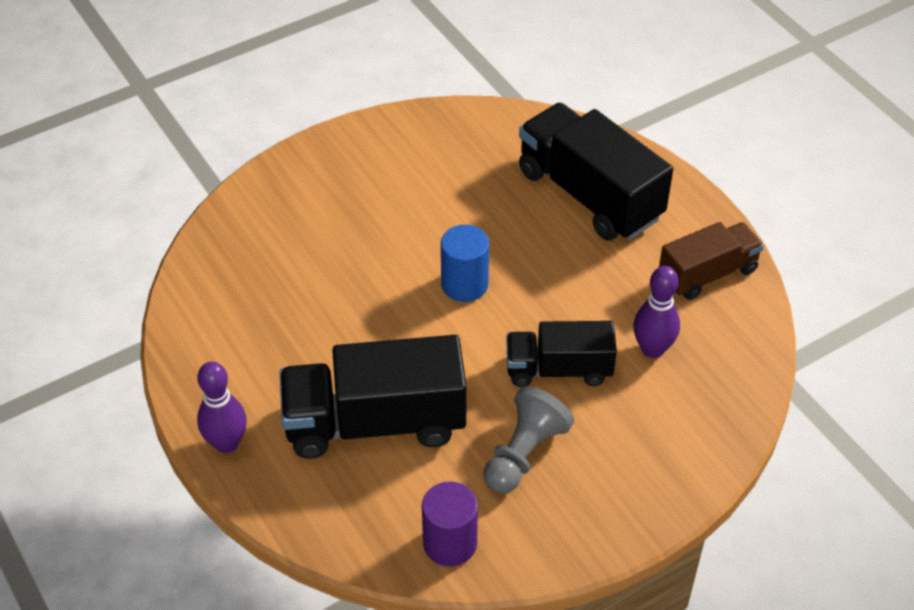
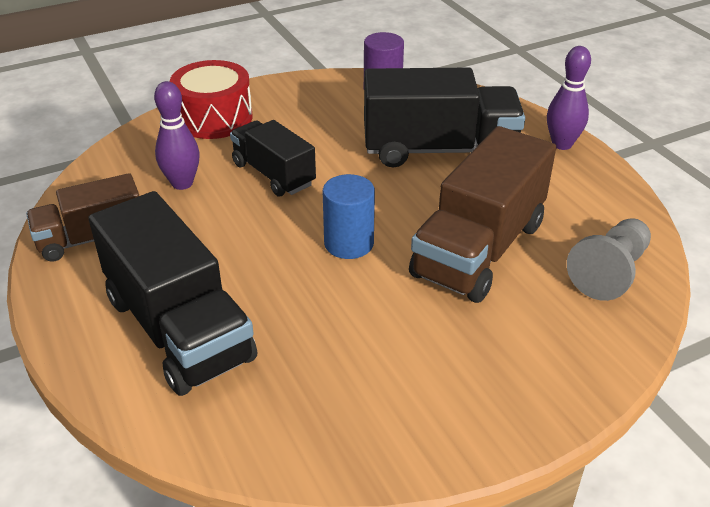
camera: 175 degrees left, 10 degrees down
grey pawn [483,386,574,493] -> grey pawn moved to [567,218,651,301]
black truck [506,321,617,387] -> black truck turned 135 degrees counterclockwise [230,120,316,196]
none -> red drum [170,60,253,139]
none -> brown truck [409,126,556,303]

